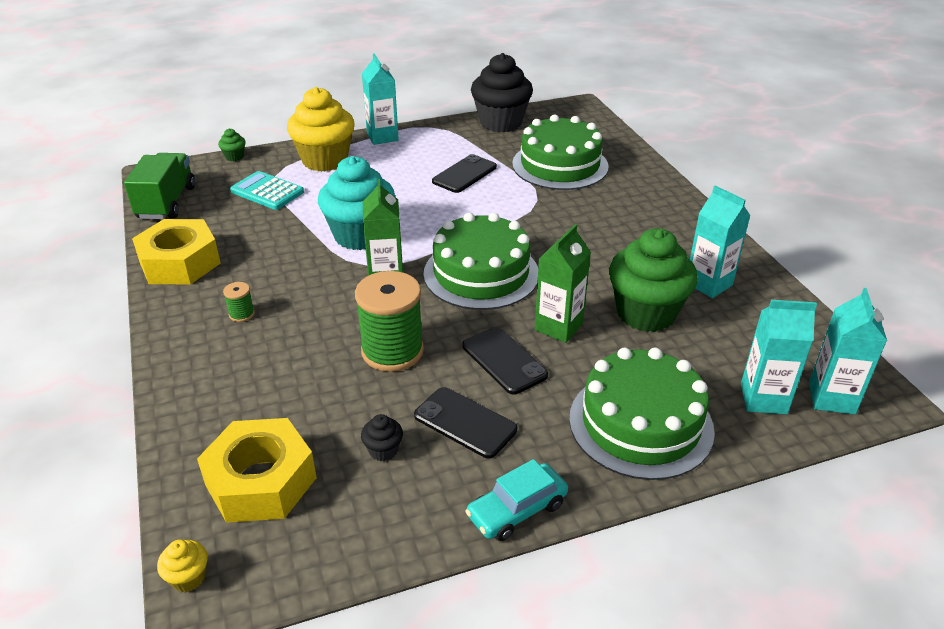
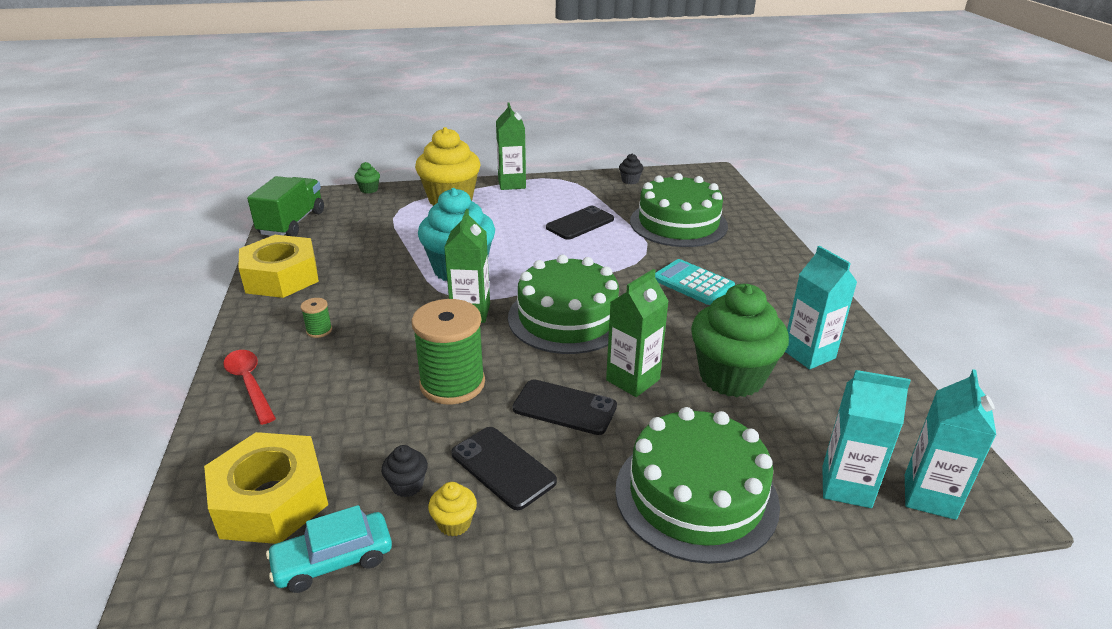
camera: 10 degrees right, 5 degrees down
yellow cupcake [157,539,208,592] -> yellow cupcake moved to [428,482,477,537]
turquoise calculator [230,171,304,210] -> turquoise calculator moved to [655,259,735,305]
turquoise carton [362,53,399,145] -> green carton [496,102,526,190]
black phone [462,327,548,394] -> black phone turned 45 degrees counterclockwise [513,379,617,435]
turquoise car [465,459,568,541] -> turquoise car moved to [266,505,392,593]
black cupcake [471,53,533,132] -> black cupcake [619,154,644,184], size x0.41
none -> red spoon [223,350,276,425]

